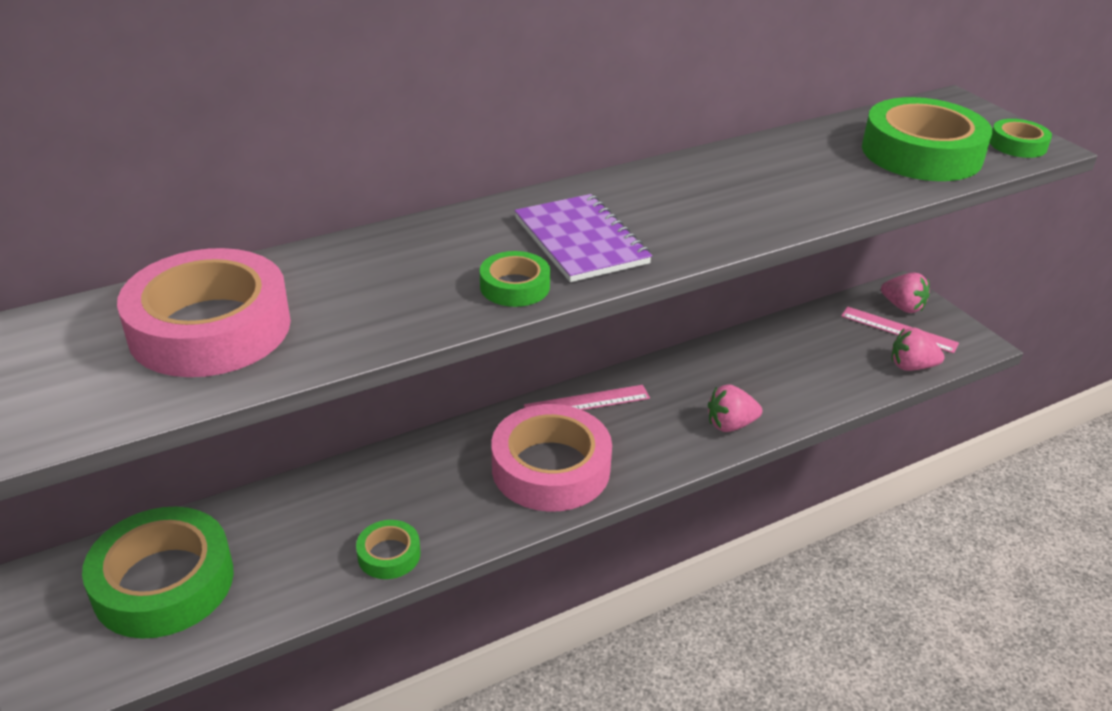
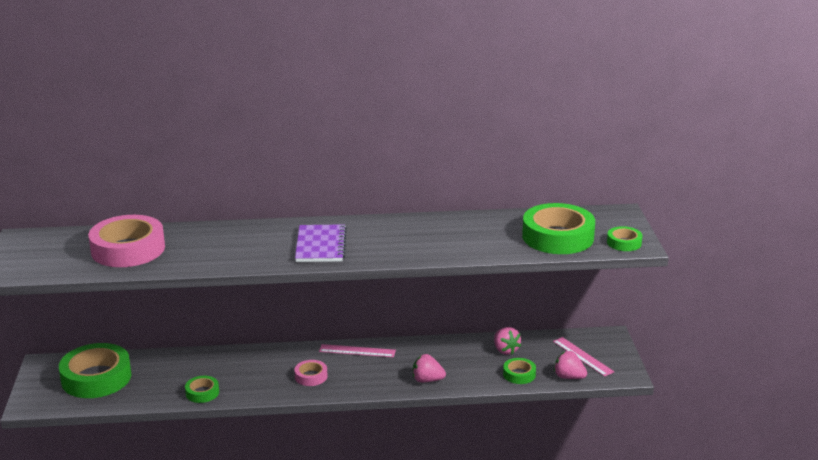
camera: 25 degrees right, 10 degrees down
green tape [480,251,550,307] -> green tape moved to [503,358,536,384]
pink tape [491,404,612,512] -> pink tape [294,360,327,386], size x0.48
pink strawberry [881,273,930,313] -> pink strawberry moved to [494,327,521,355]

